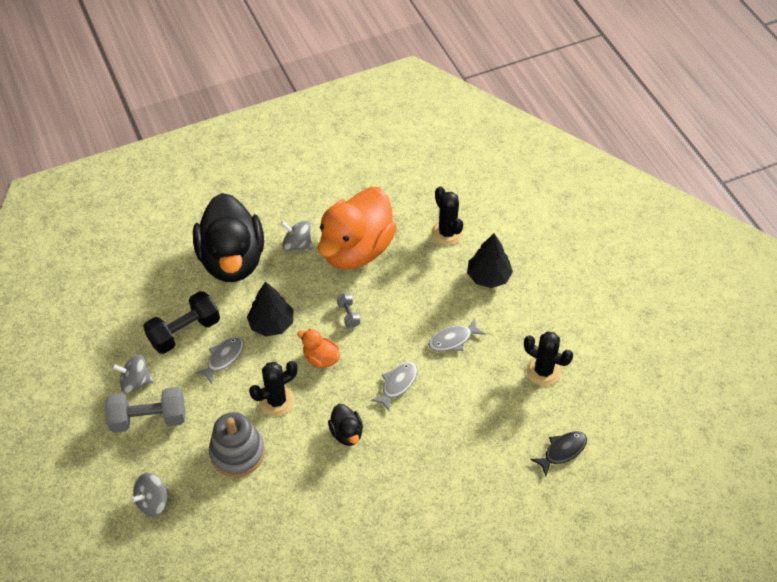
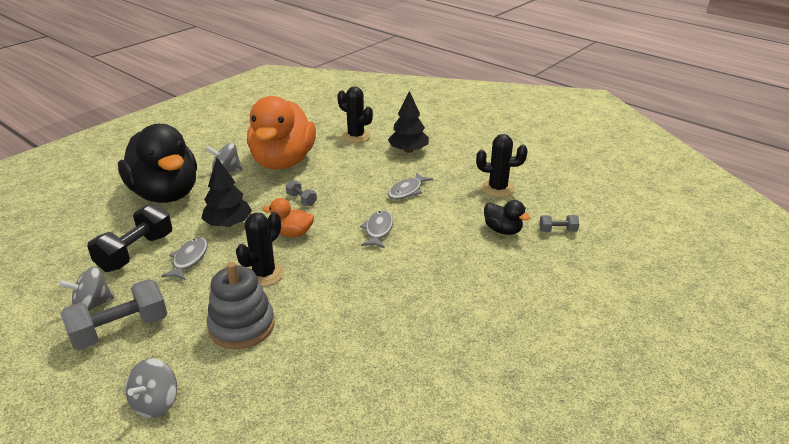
camera: 25 degrees left, 20 degrees down
black duck [328,404,363,446] -> black duck moved to [484,200,530,235]
black fish [530,431,587,476] -> grey dumbbell [539,215,579,232]

